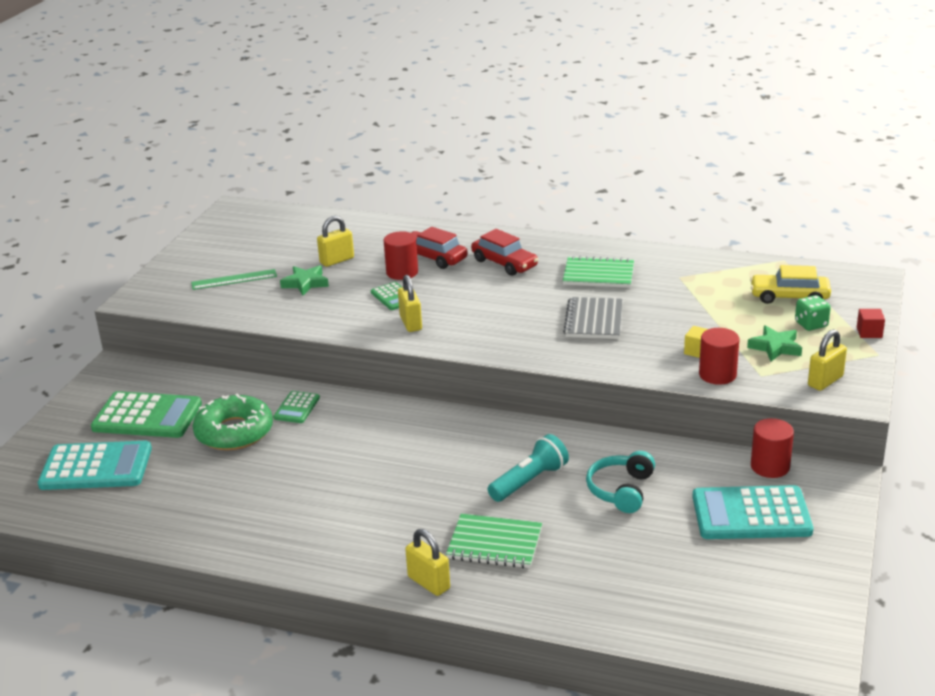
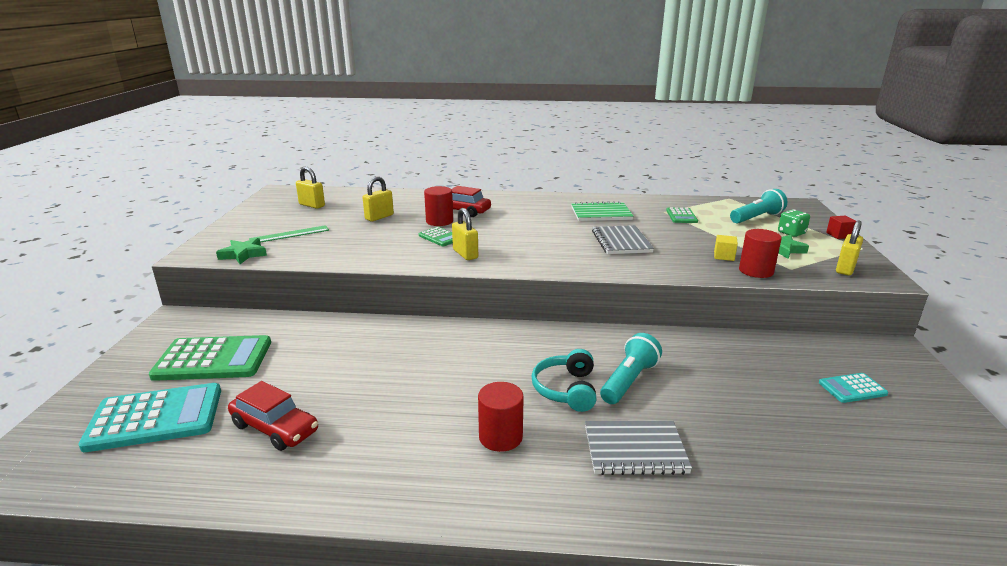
camera: 15 degrees left, 5 degrees down
green donut [193,393,273,451] -> none
green calculator [273,391,320,423] -> green calculator moved to [666,208,698,223]
green star [280,265,329,295] -> green star moved to [216,238,267,264]
yellow padlock [405,529,450,596] -> yellow padlock moved to [296,166,325,209]
green notebook [446,514,542,568] -> grey notebook [585,421,692,475]
red car [471,229,538,276] -> red car moved to [228,381,318,451]
turquoise headphones [586,451,655,513] -> turquoise headphones moved to [531,349,596,412]
turquoise calculator [693,485,813,539] -> turquoise calculator [819,373,888,403], size x0.51
yellow car [750,265,831,304] -> turquoise flashlight [730,189,787,223]
red cylinder [751,418,794,478] -> red cylinder moved to [478,382,524,452]

